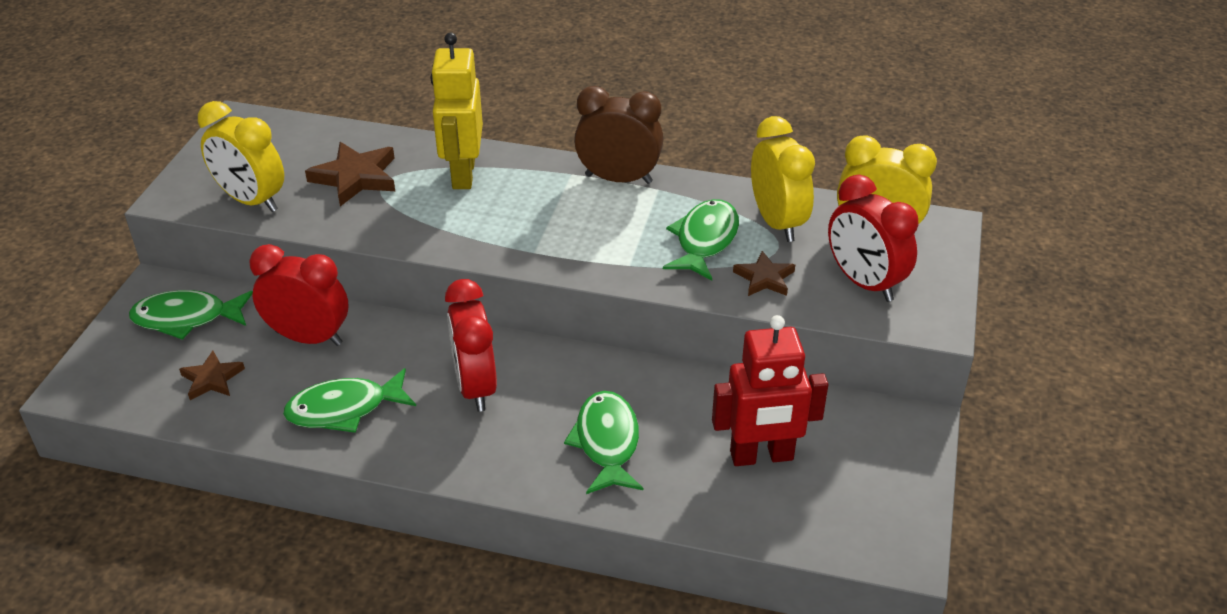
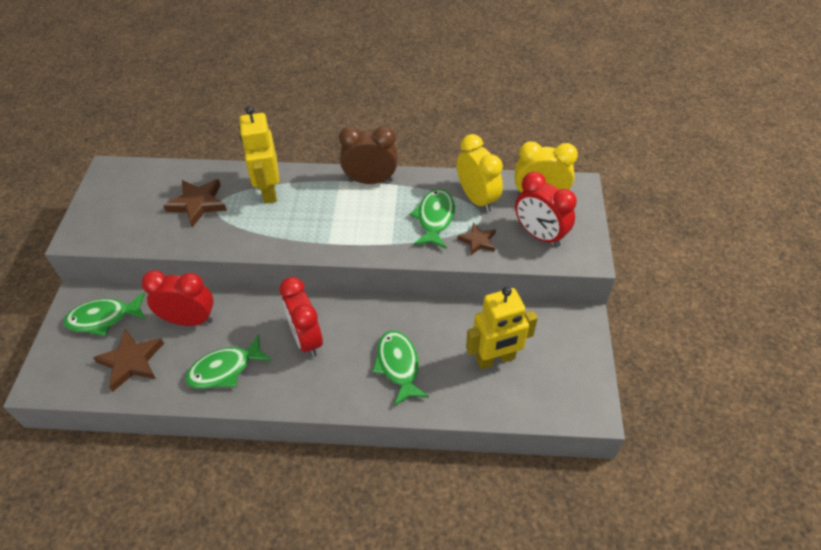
camera: 10 degrees left, 10 degrees up
brown star [179,351,245,400] -> brown star [93,329,164,392], size x1.61
yellow clock [198,101,284,212] -> none
red robot [712,315,828,466] -> yellow robot [466,287,538,369]

